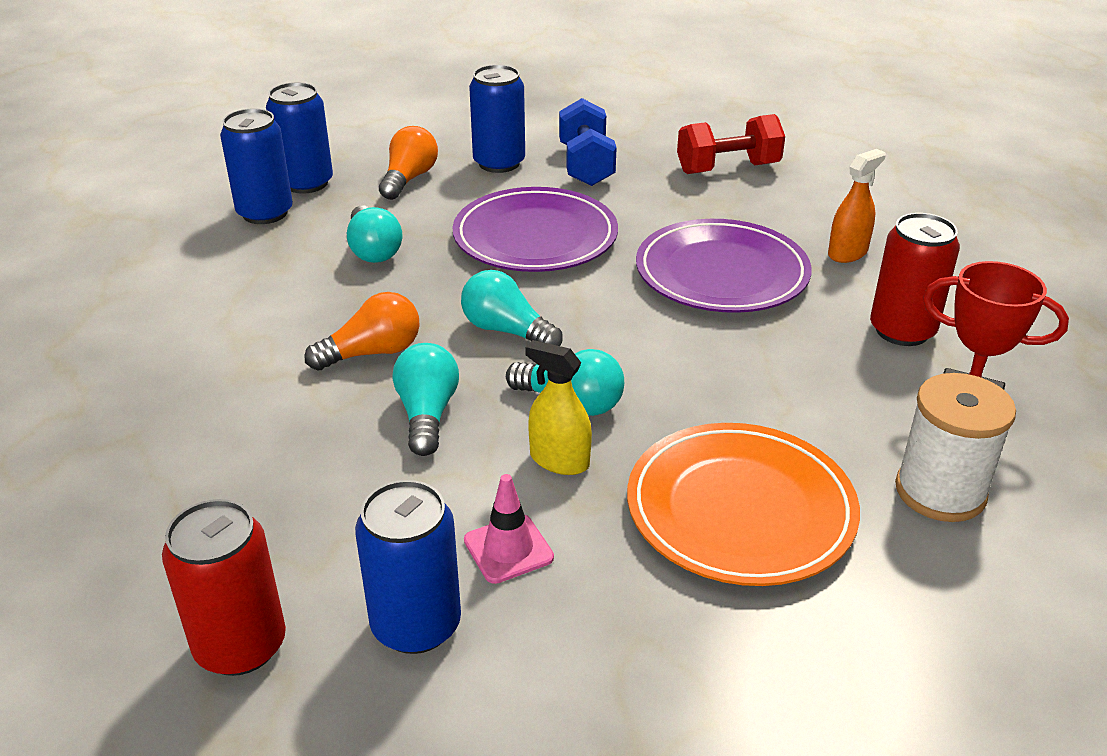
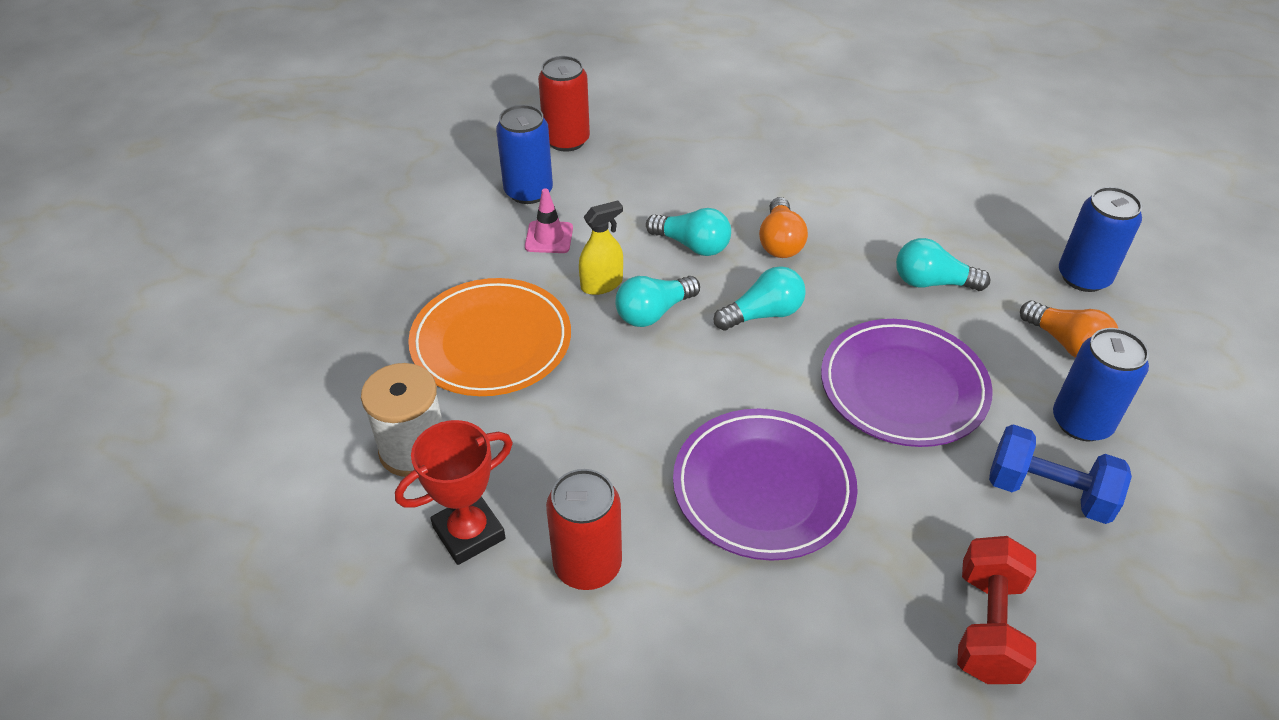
camera: 120 degrees right, 10 degrees up
blue can [220,108,293,224] -> none
orange spray bottle [828,149,886,263] -> none

